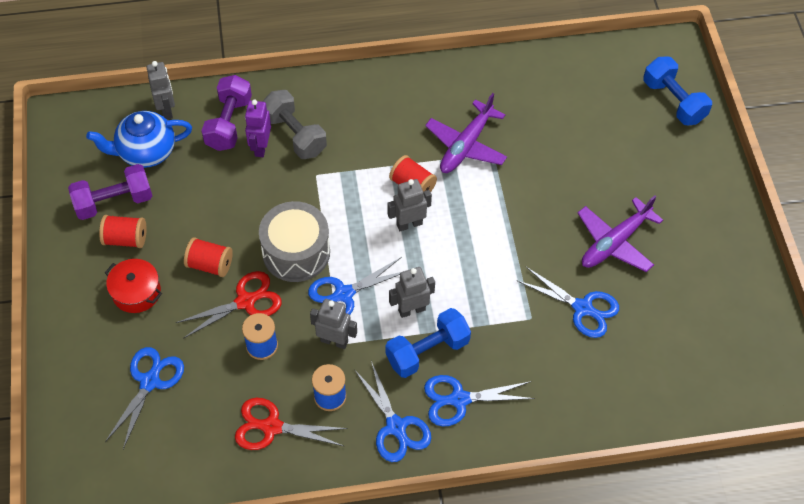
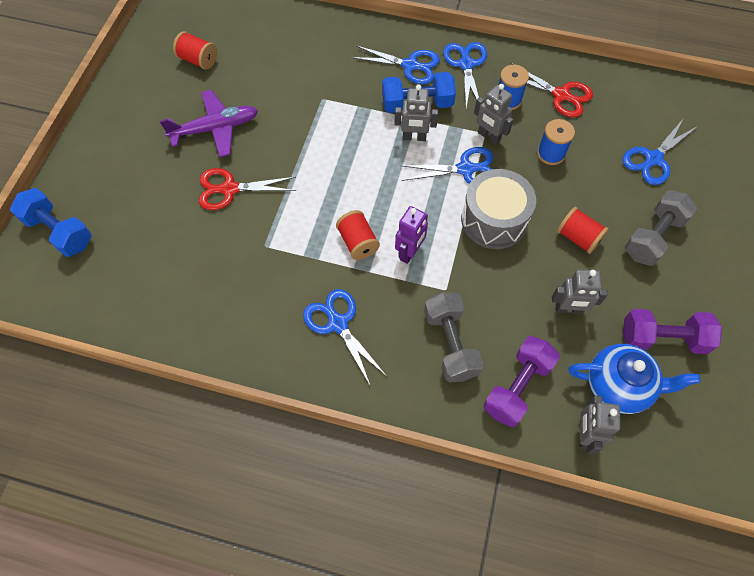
camera: 155 degrees left, 5 degrees up
red spool [99,215,147,248] -> red spool moved to [173,31,217,70]
red pot [105,259,162,313] -> grey dumbbell [625,190,697,266]
red scissors [176,271,282,339] -> red scissors moved to [199,168,296,210]
purple robot [245,100,271,157] -> purple robot moved to [395,206,428,264]
grey robot [387,179,432,231] -> grey robot moved to [552,269,608,314]
purple plane [425,93,507,173] -> none
blue scissors [516,266,619,338] -> blue scissors moved to [303,289,386,387]
blue dumbbell [643,56,712,125] -> blue dumbbell turned 45 degrees counterclockwise [10,188,92,257]

